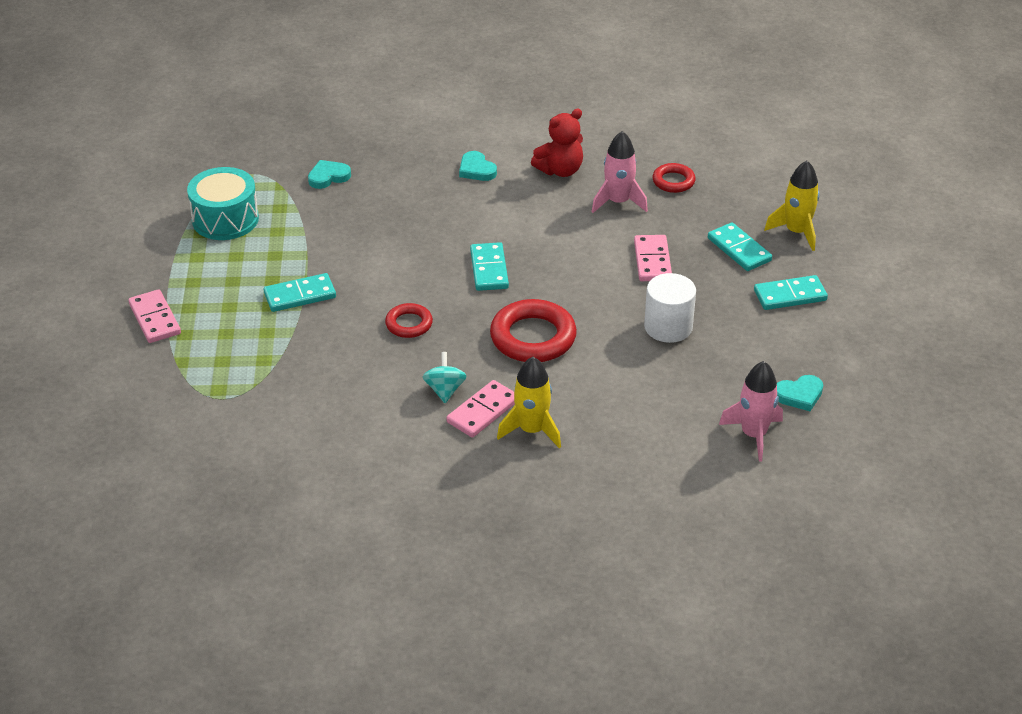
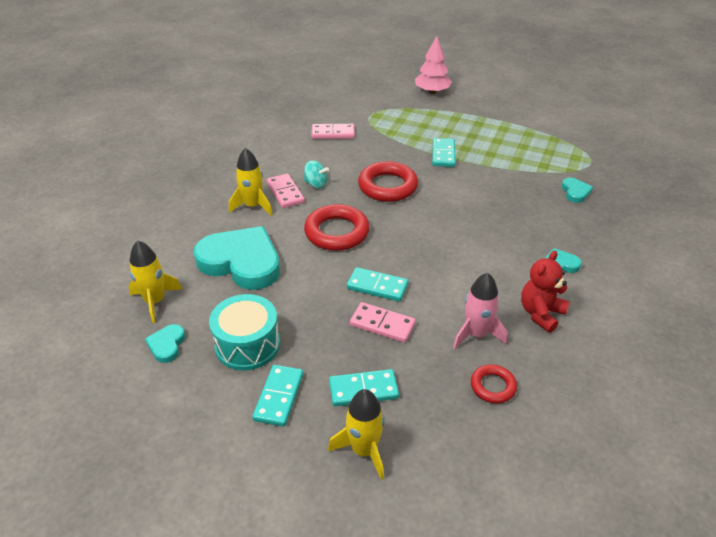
camera: 115 degrees right, 0 degrees up
pink domino [128,289,181,343] -> pink domino moved to [311,124,355,139]
turquoise drum [187,167,259,240] -> turquoise drum moved to [209,294,280,371]
red ring [385,303,433,338] -> red ring [358,161,418,202], size x1.81
turquoise domino [470,242,509,291] -> turquoise domino moved to [347,267,409,302]
red teddy bear [531,109,583,177] -> red teddy bear turned 45 degrees clockwise [521,250,570,333]
white cylinder [644,273,696,343] -> none
pink rocket [719,361,783,462] -> yellow rocket [128,240,182,323]
none -> turquoise heart [194,226,280,290]
none -> pink tree [415,36,452,94]

